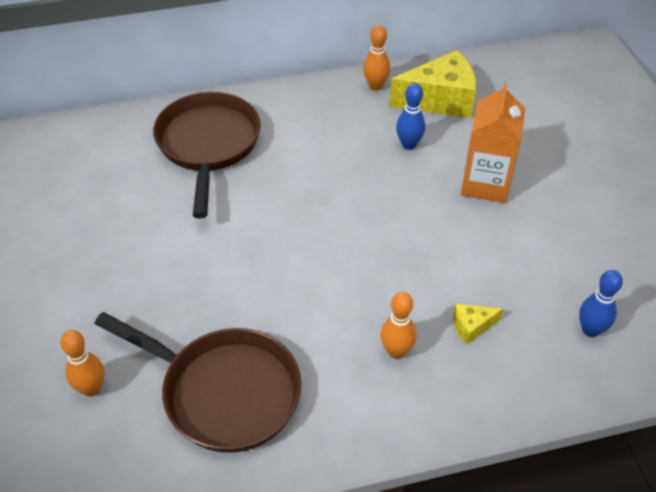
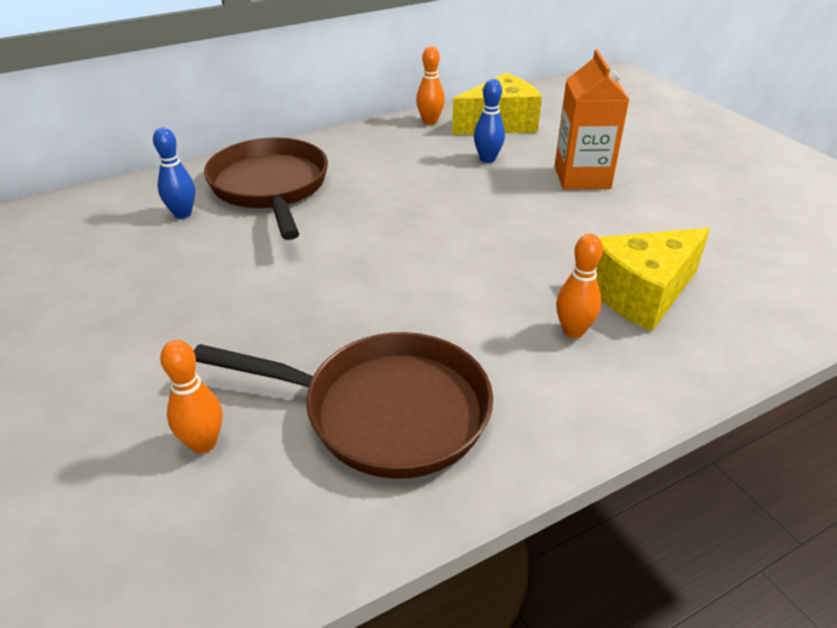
camera: 15 degrees left, 10 degrees down
yellow cheese [453,304,503,344] -> yellow cheese [596,228,710,332], size x2.19
blue bowling pin [579,270,623,337] -> blue bowling pin moved to [153,127,195,219]

